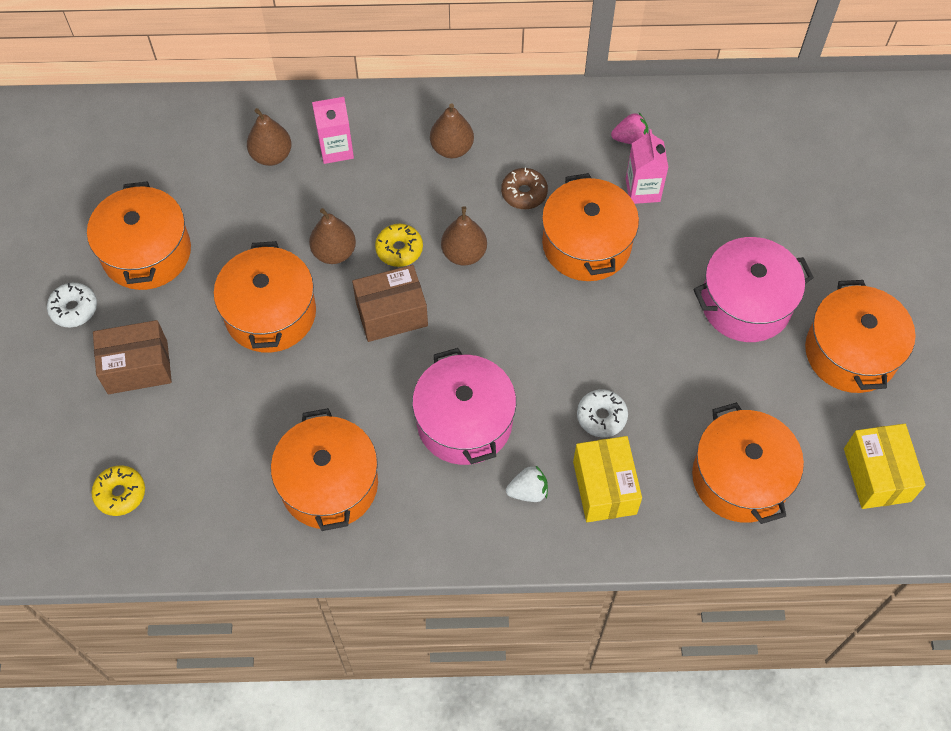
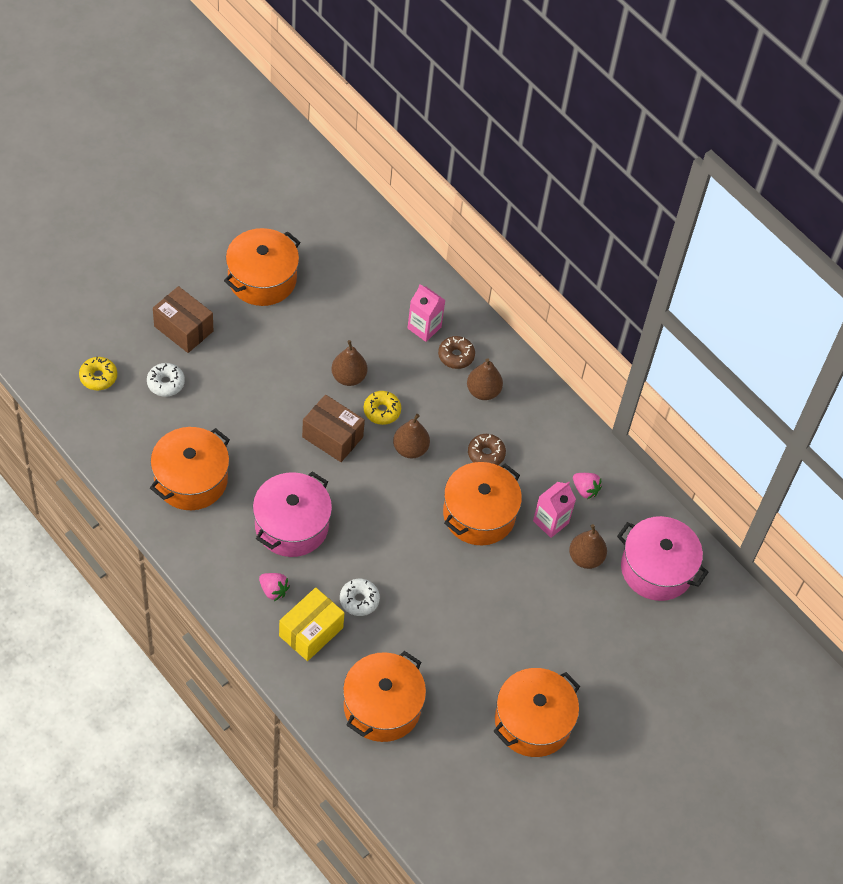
camera: 45 degrees right, 5 degrees down
white donut [47,283,97,327] -> white donut moved to [147,363,185,397]
orange pot [214,241,316,353] -> none
brown pear [247,108,292,166] -> brown pear moved to [569,524,607,569]
white strawberry [506,466,548,502] -> pink strawberry [259,573,290,601]
pink pot [693,237,814,342] -> pink pot moved to [617,516,709,601]
yellow box [844,424,926,509] -> none
none -> brown donut [438,336,475,369]

